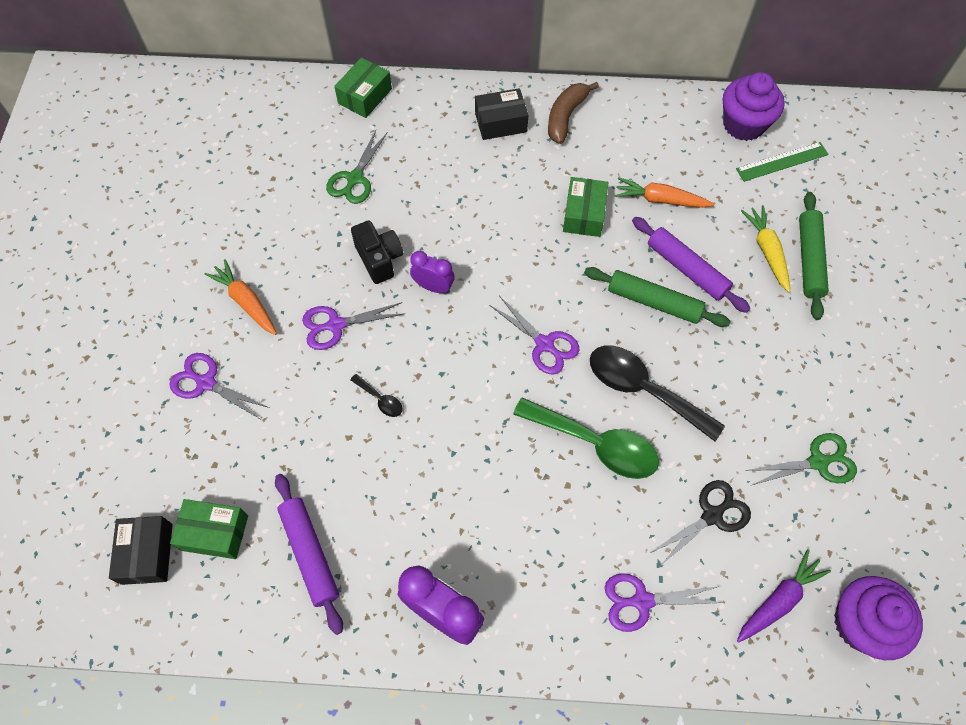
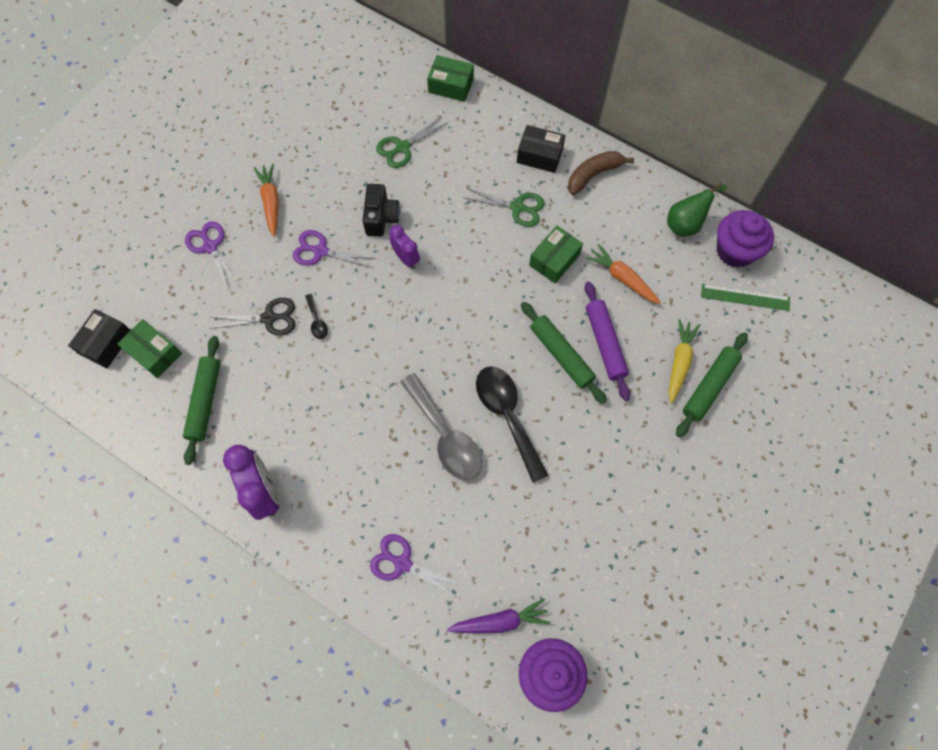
camera: 30 degrees right, 5 degrees up
purple rolling pin [275,474,343,635] -> green rolling pin [183,336,220,465]
green box [334,57,392,118] -> green box turned 45 degrees clockwise [427,55,474,102]
purple scissors [489,297,580,374] -> none
green spoon [513,397,659,479] -> grey spoon [400,373,482,480]
black scissors [650,480,751,566] -> black scissors moved to [210,298,295,335]
green scissors [746,433,857,485] -> green scissors moved to [465,188,545,227]
none -> green pear [667,183,727,237]

